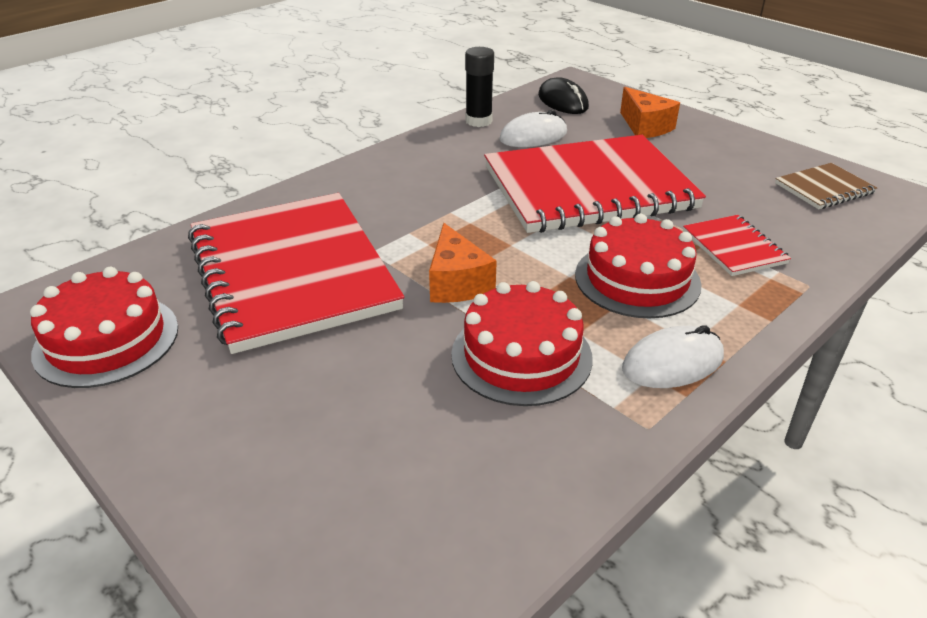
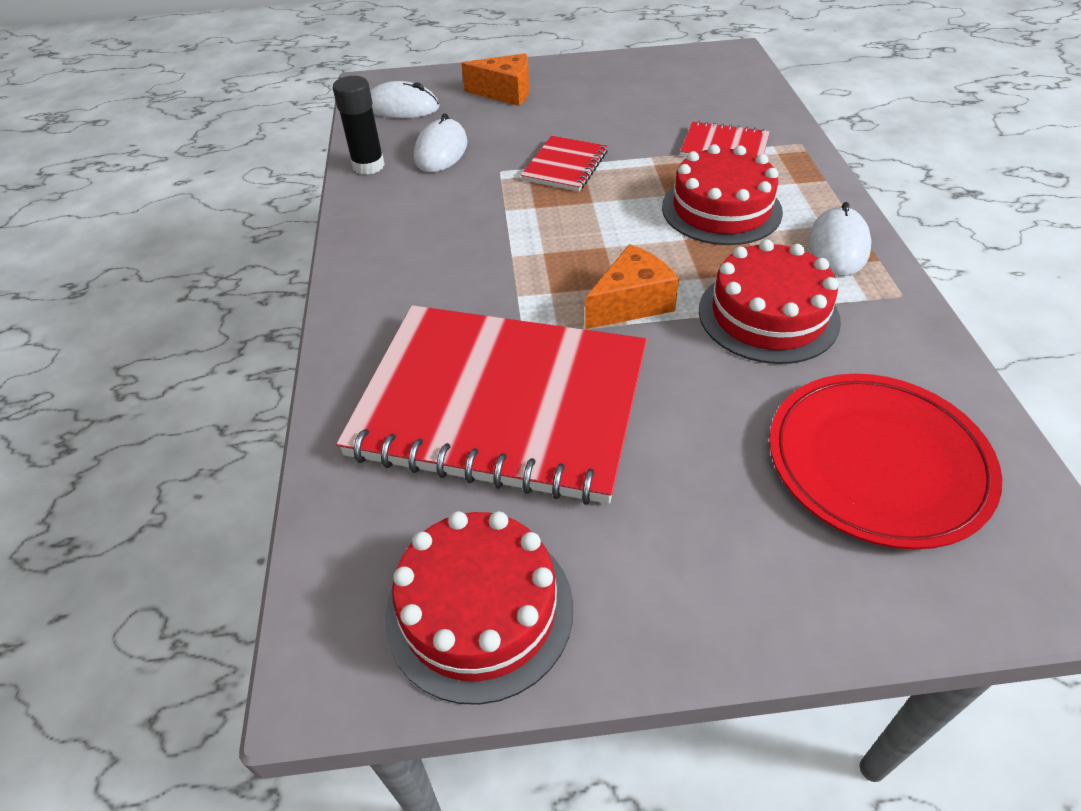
camera: 50 degrees left, 10 degrees up
orange cheese [429,223,497,303] -> orange cheese turned 60 degrees counterclockwise [585,244,679,329]
red notebook [484,135,706,233] -> red notebook [521,136,608,191], size x0.43
black mouse [538,77,589,114] -> white mouse [370,81,439,118]
brown notebook [775,163,877,209] -> none
none -> red plate [769,374,1002,550]

